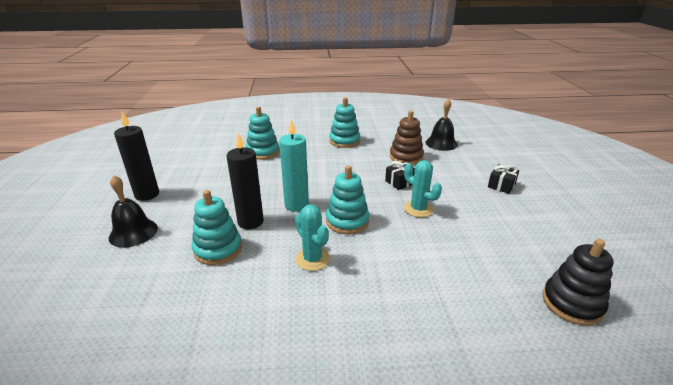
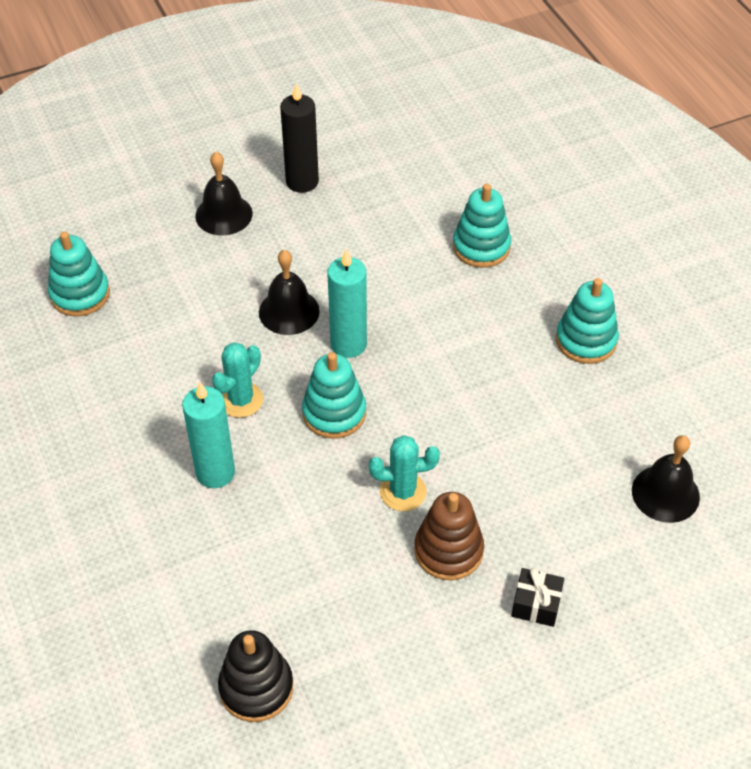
camera: 70 degrees right, 20 degrees up
turquoise stacking toy [192,190,242,265] -> turquoise stacking toy moved to [48,232,110,316]
black candle [227,133,264,229] -> black bell [259,250,320,335]
black gift [385,161,415,190] -> none
brown stacking toy [390,111,424,165] -> brown stacking toy moved to [414,492,484,580]
turquoise cactus [404,160,442,217] -> turquoise cactus turned 60 degrees clockwise [369,435,440,511]
none -> turquoise candle [182,382,235,488]

